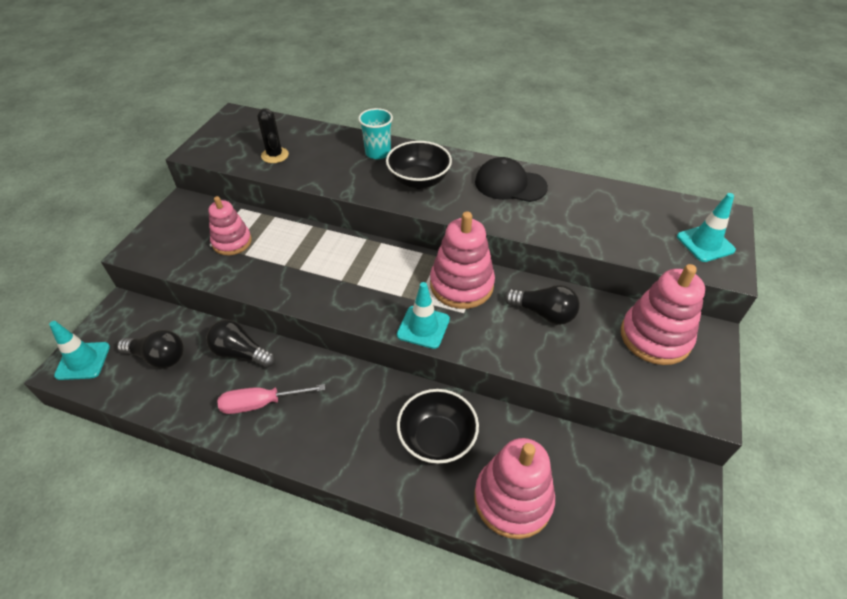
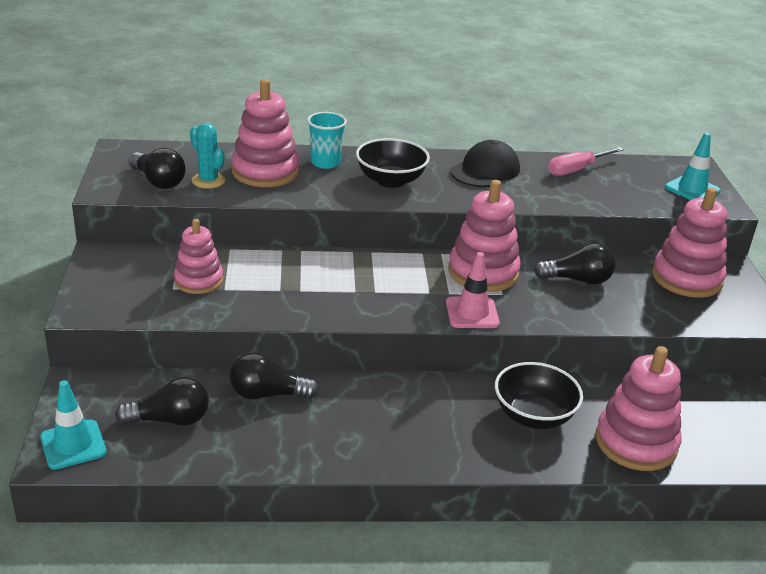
camera: 25 degrees left, 15 degrees down
pink screwdriver [217,384,325,414] -> pink screwdriver moved to [548,147,624,176]
black cactus [257,109,289,163] -> turquoise cactus [190,123,225,189]
turquoise traffic cone [397,282,450,349] -> pink traffic cone [446,252,500,328]
black cap [475,157,548,202] -> black cap turned 135 degrees clockwise [451,140,520,187]
none -> black light bulb [128,148,185,189]
none -> pink stacking toy [232,79,299,187]

